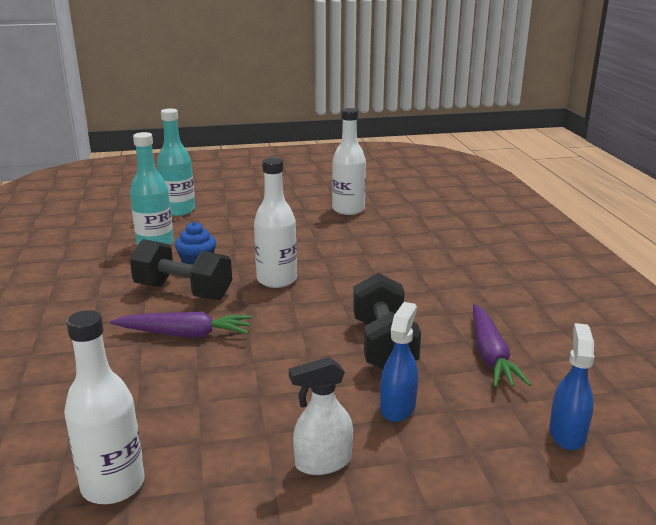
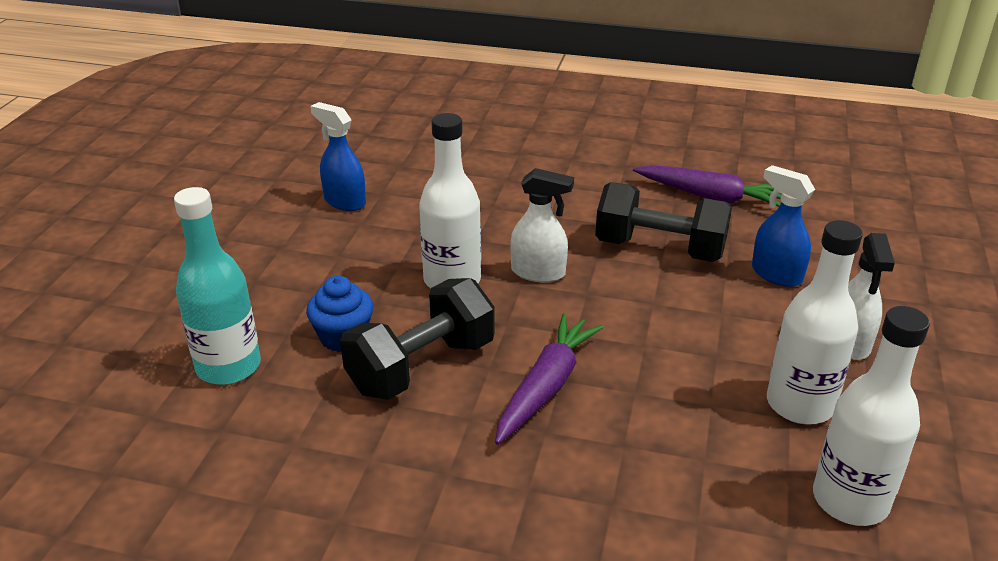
camera: 65 degrees left, 10 degrees up
turquoise bottle [157,108,195,216] -> none
white bottle [332,108,366,215] -> white bottle moved to [767,220,863,424]
blue spray bottle [549,323,594,450] -> blue spray bottle moved to [310,102,366,211]
none -> white spray bottle [510,168,574,282]

